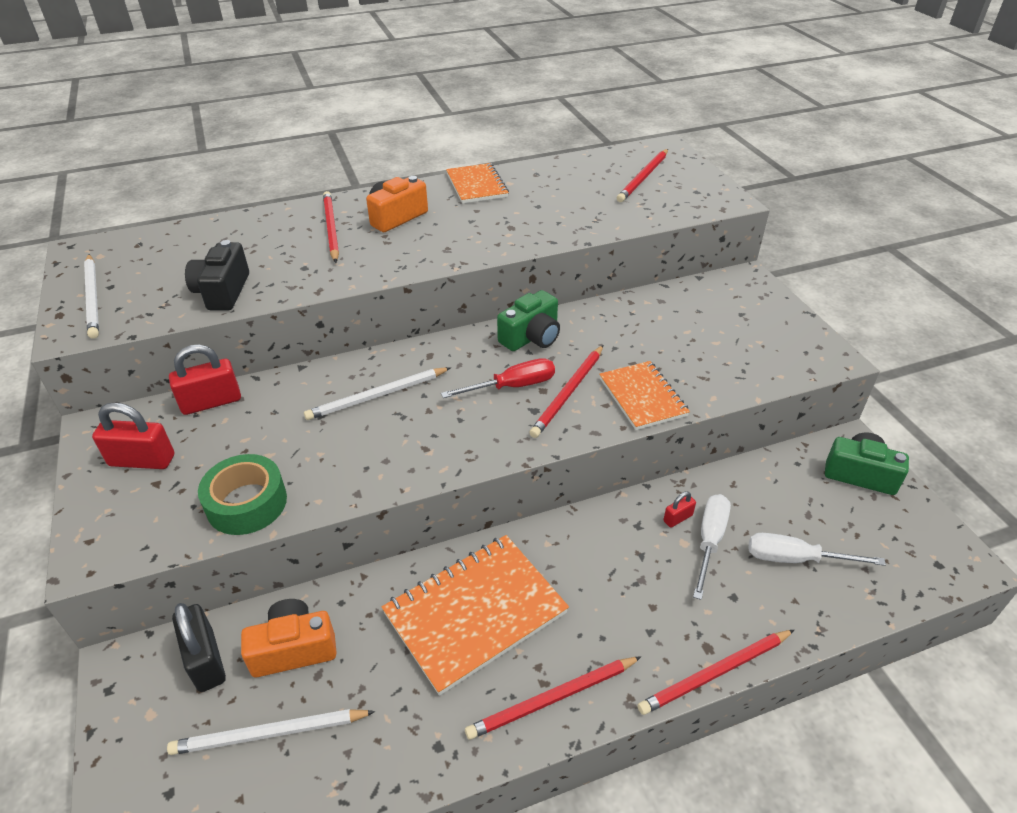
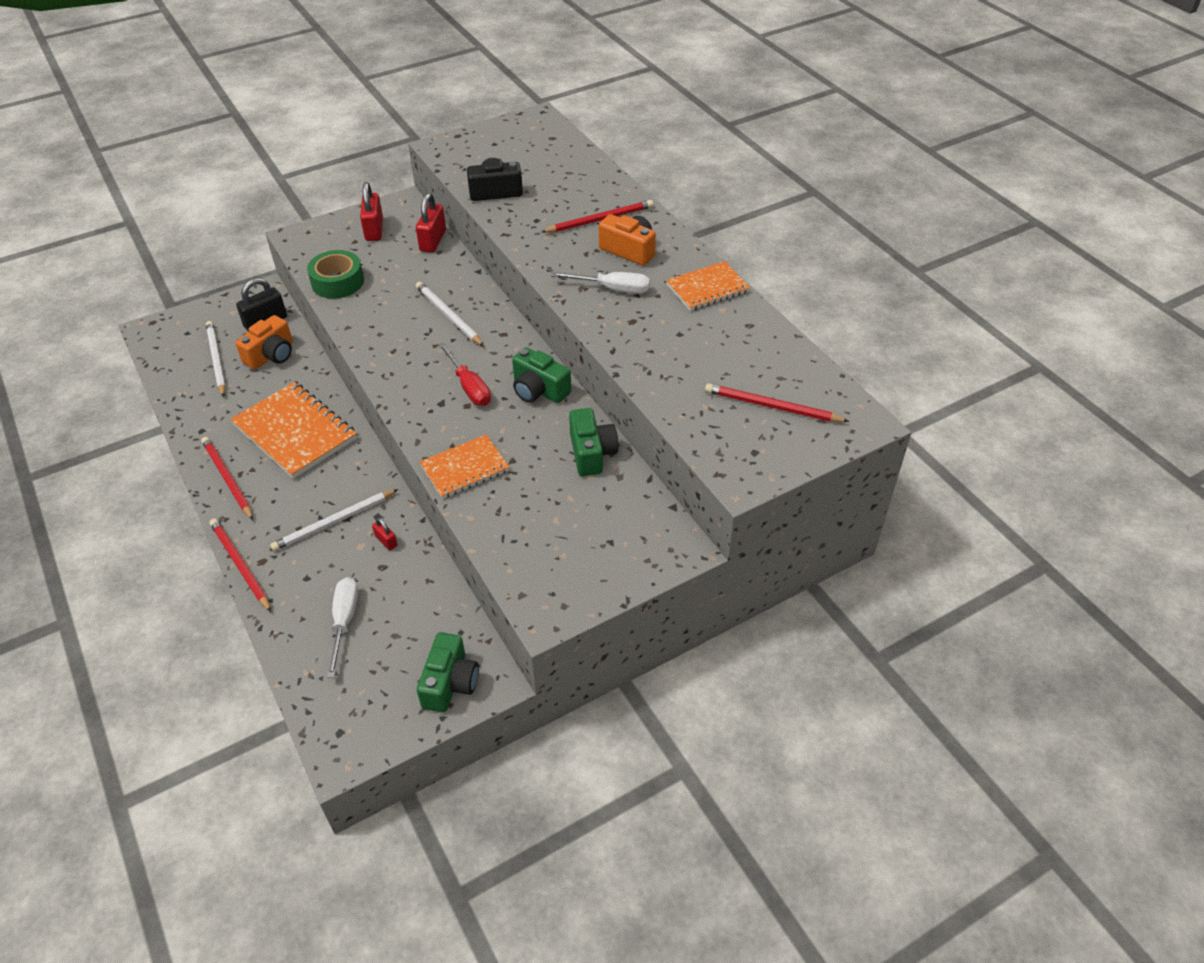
camera: 80 degrees right, 5 degrees up
white pencil [84,254,99,339] -> white pencil moved to [270,489,398,551]
red padlock [169,344,241,415] -> red padlock turned 45 degrees clockwise [416,193,446,253]
orange camera [241,599,337,677] -> orange camera turned 60 degrees clockwise [236,315,293,369]
red pencil [529,345,603,438] -> none
white screwdriver [693,494,731,600] -> white screwdriver moved to [551,272,650,294]
none -> green camera [569,408,618,476]

